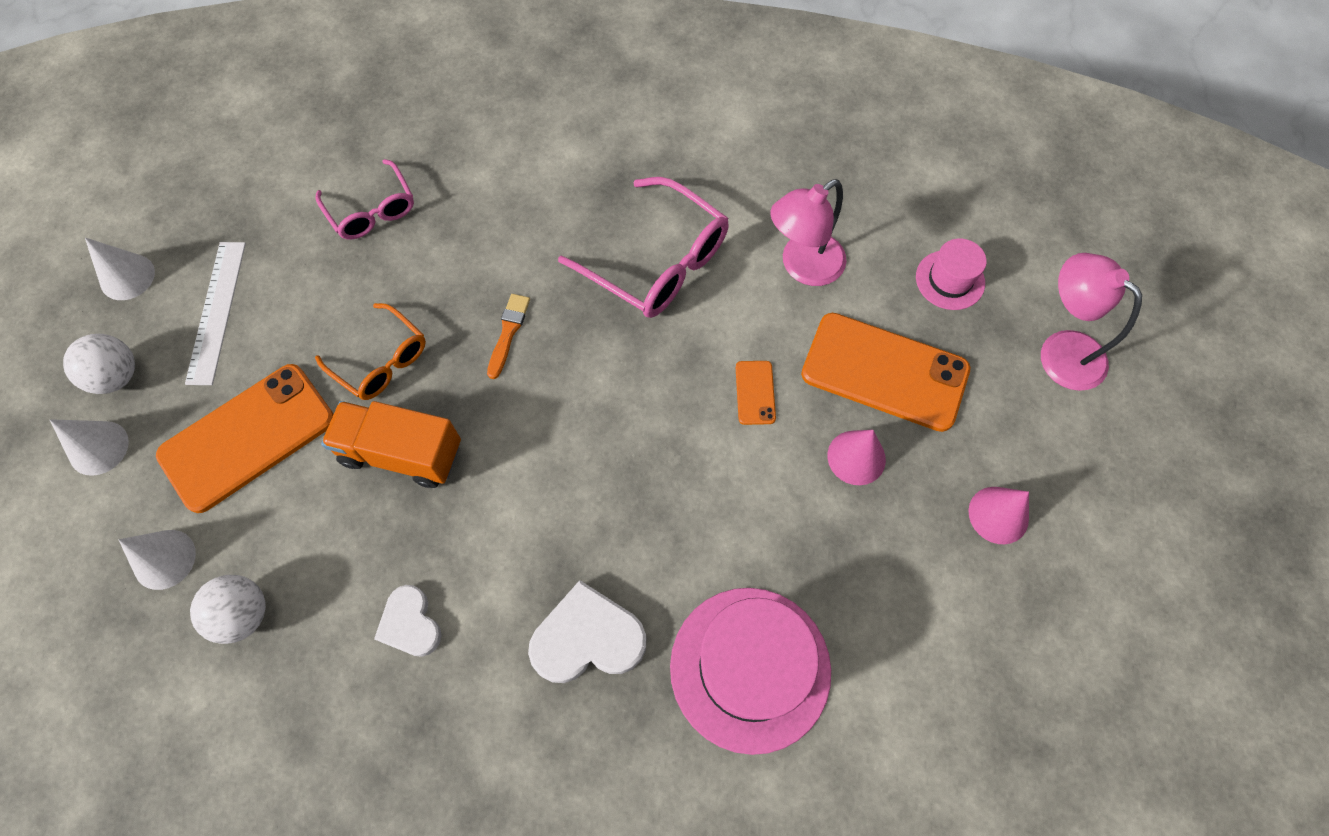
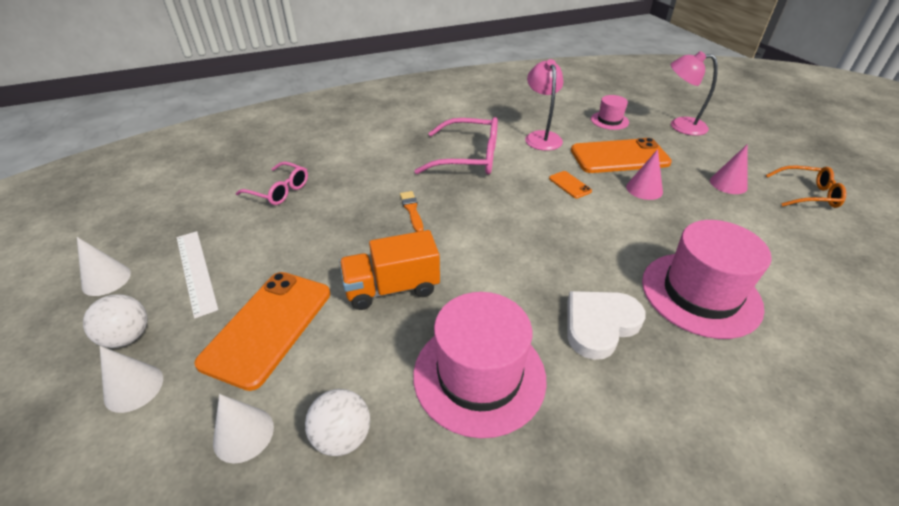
camera: 30 degrees left, 25 degrees down
orange glasses [315,303,426,400] -> orange glasses moved to [766,166,846,208]
white heart [374,585,442,657] -> pink hat [413,292,546,438]
pink lamp [770,179,847,286] -> pink lamp turned 150 degrees clockwise [525,59,563,151]

